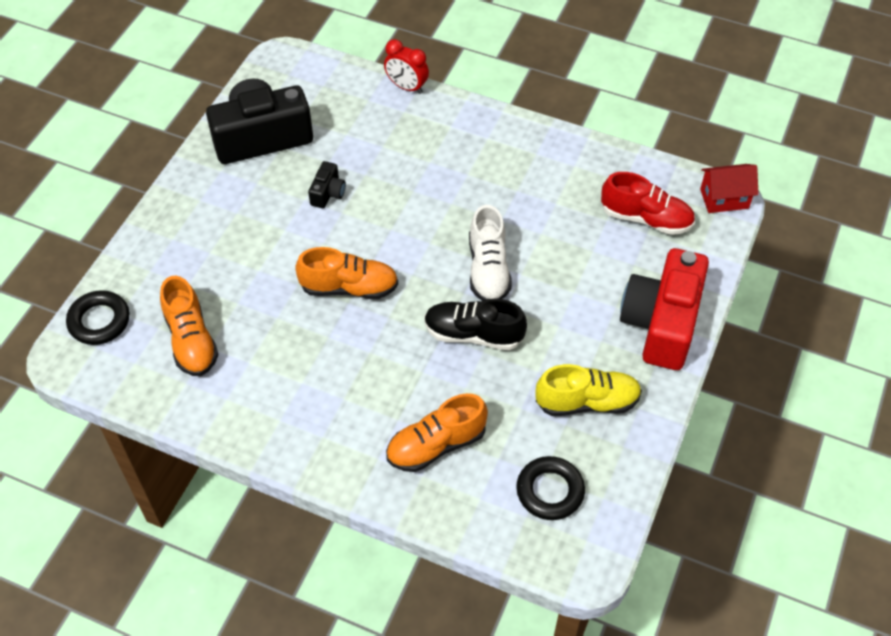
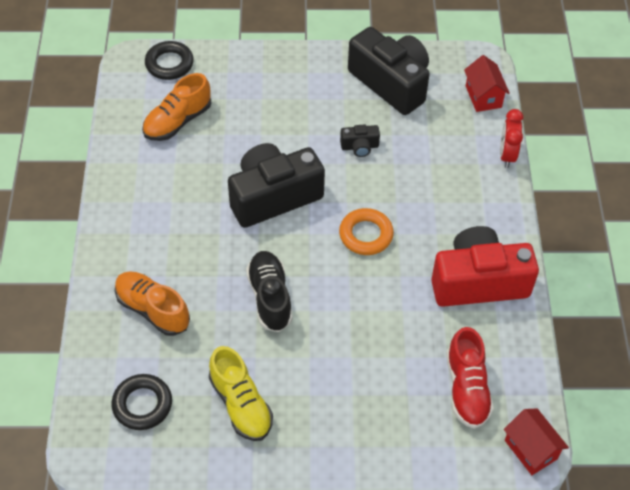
camera: 65 degrees right, 0 degrees up
orange shoe [295,247,398,299] -> black camera [228,143,325,228]
white shoe [469,205,512,301] -> none
red camera [620,248,709,370] -> red camera moved to [431,226,539,307]
none -> orange ring [339,208,394,255]
none -> red house [464,55,510,112]

